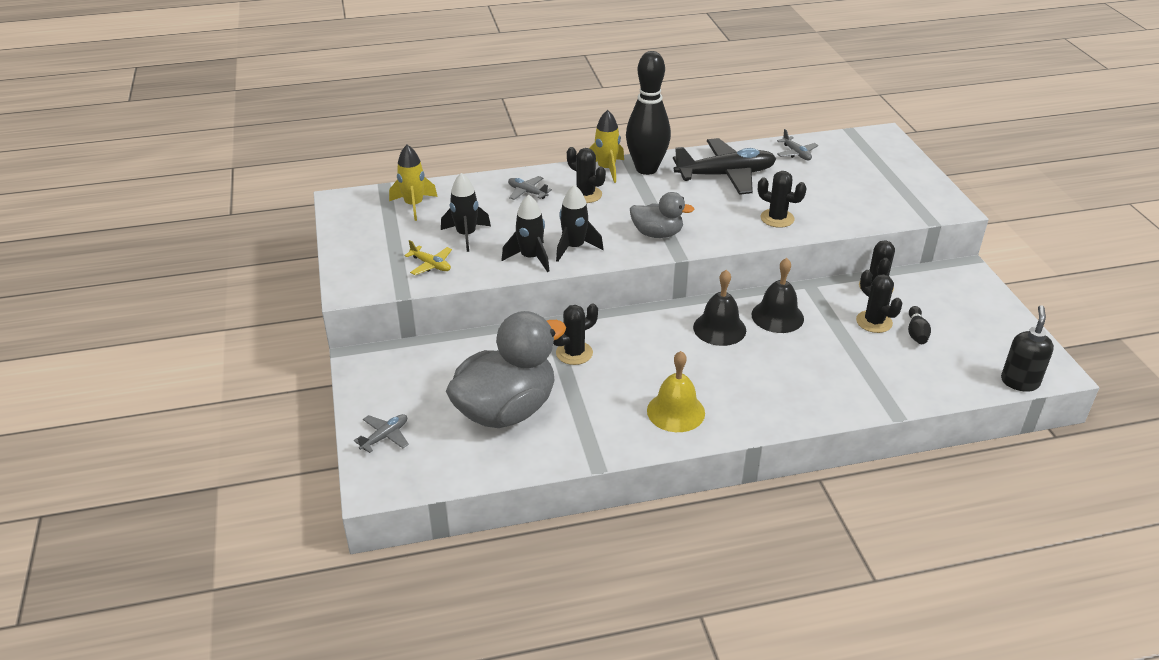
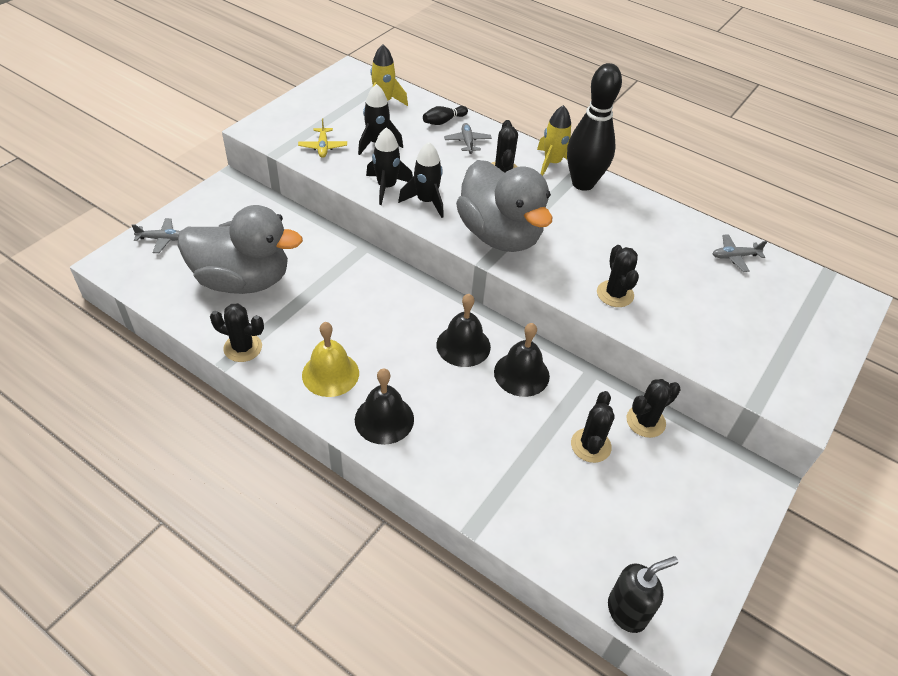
camera: 45 degrees right, 10 degrees up
black cactus [553,303,598,365] -> black cactus moved to [210,303,264,362]
grey duck [630,192,695,238] -> grey duck [456,160,552,252], size x1.89
black plane [673,138,776,195] -> none
grey plane [777,129,818,160] -> grey plane turned 60 degrees clockwise [713,234,767,272]
black bowling pin [908,306,931,344] -> black bowling pin moved to [423,106,468,125]
none -> black bell [355,368,414,445]

